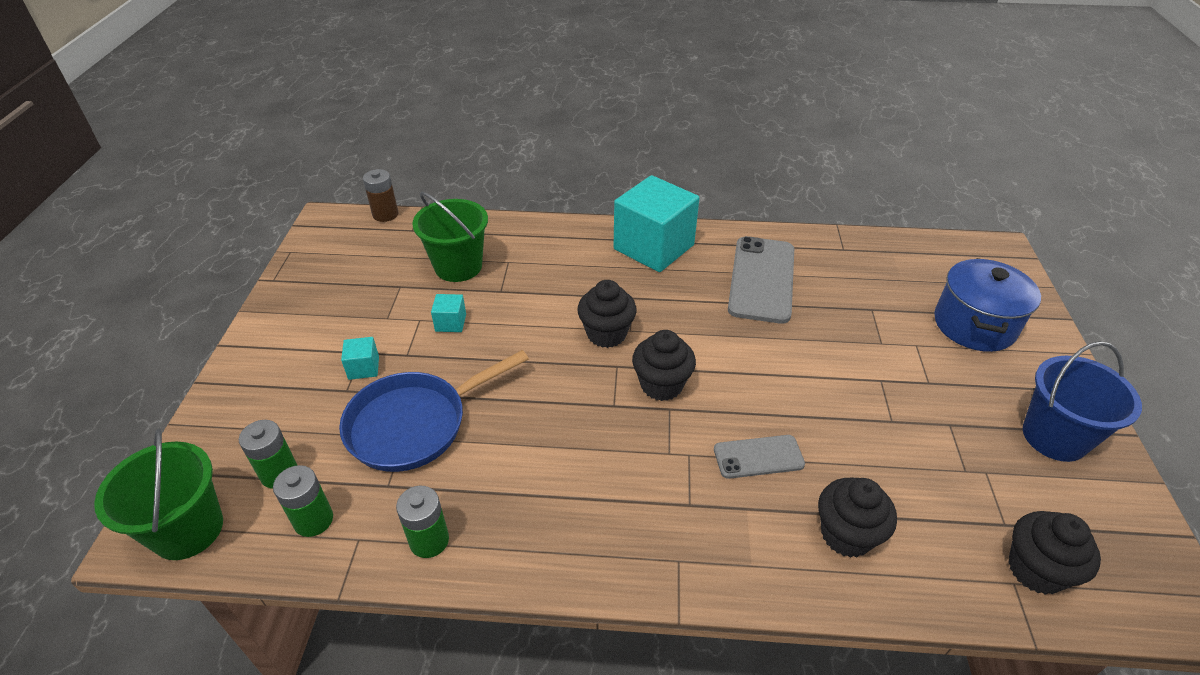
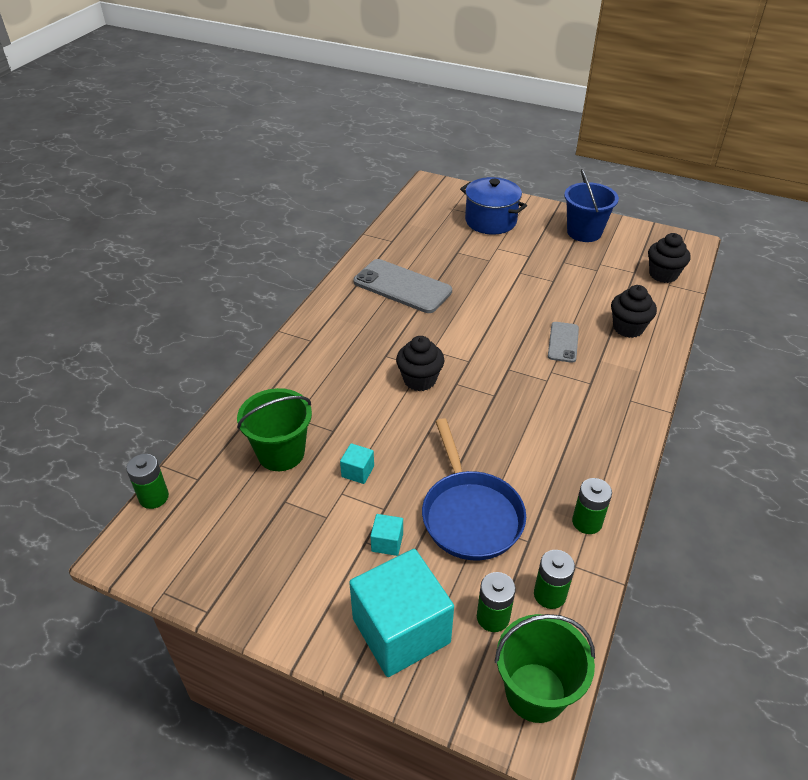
camera: 70 degrees left, 0 degrees up
brown battery [363,169,398,222] -> green battery [126,454,169,509]
turquoise cube [614,175,700,272] -> turquoise cube moved to [349,549,454,677]
black cupcake [632,330,696,401] -> none

